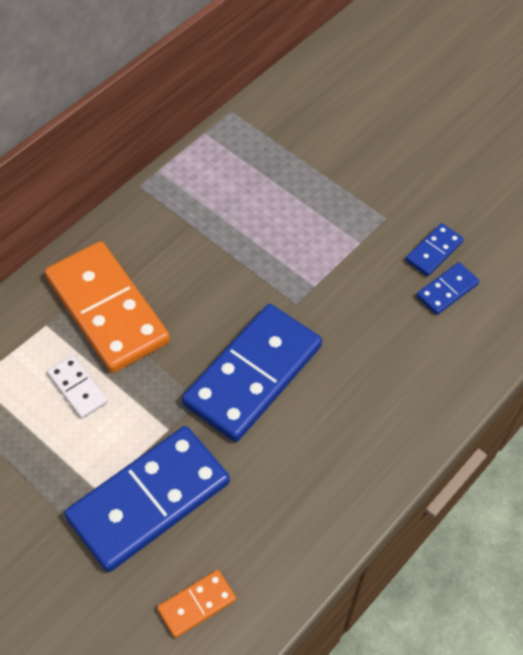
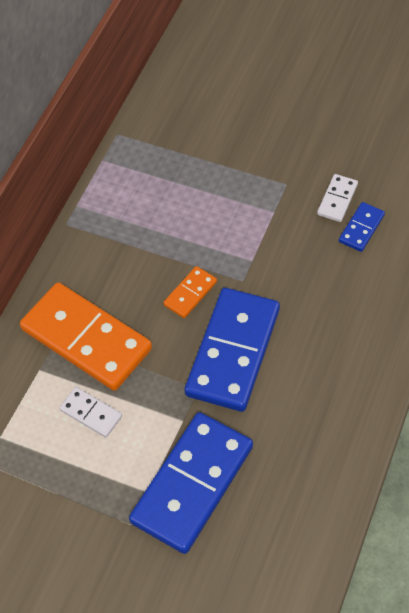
camera: 15 degrees left, 0 degrees up
orange domino [157,570,236,638] -> orange domino moved to [163,266,217,318]
blue domino [405,223,464,276] -> white domino [317,174,358,222]

